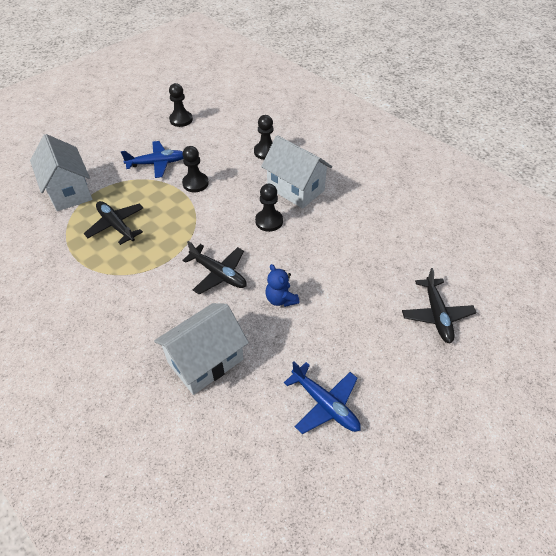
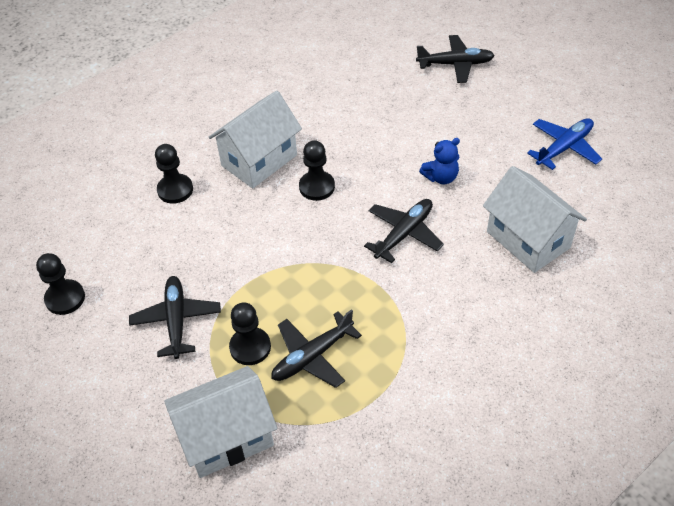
camera: 85 degrees left, 0 degrees up
blue plane [121,141,184,178] -> black plane [129,276,221,359]
black pawn [182,146,209,192] -> black pawn moved to [229,302,271,365]

